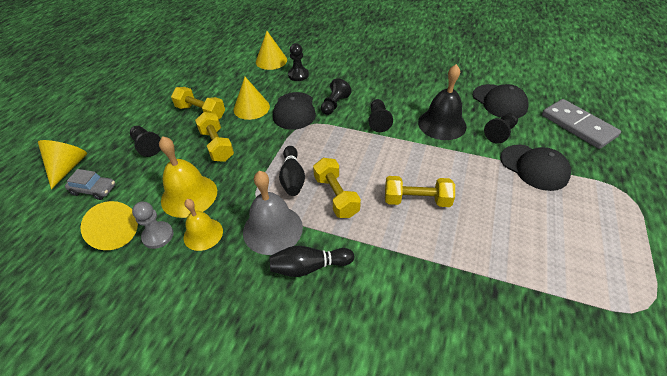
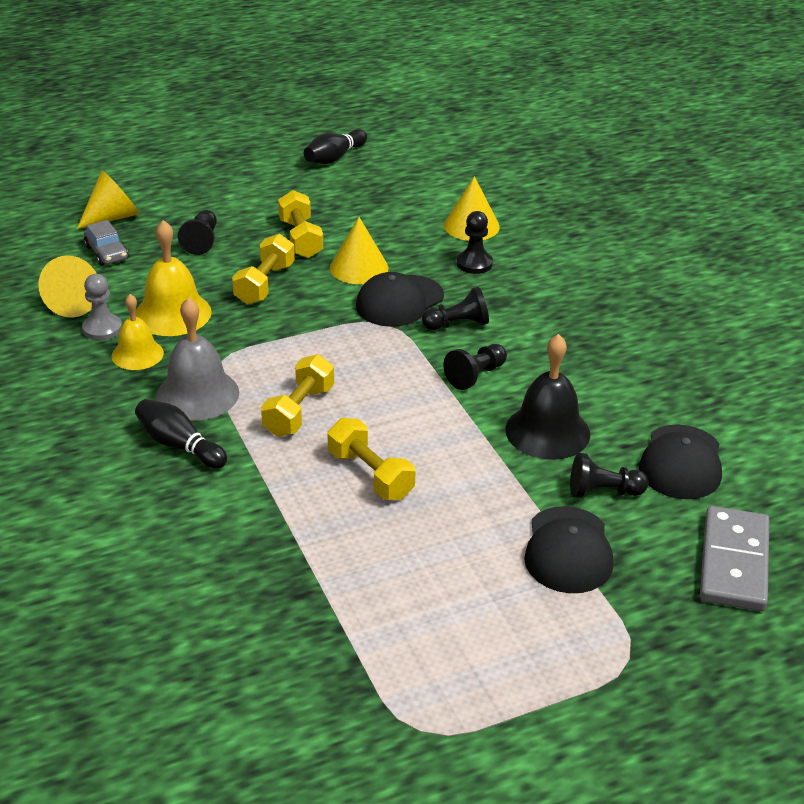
camera: 45 degrees right, 10 degrees down
black bowling pin [279,146,305,196] -> black bowling pin moved to [304,129,367,164]

